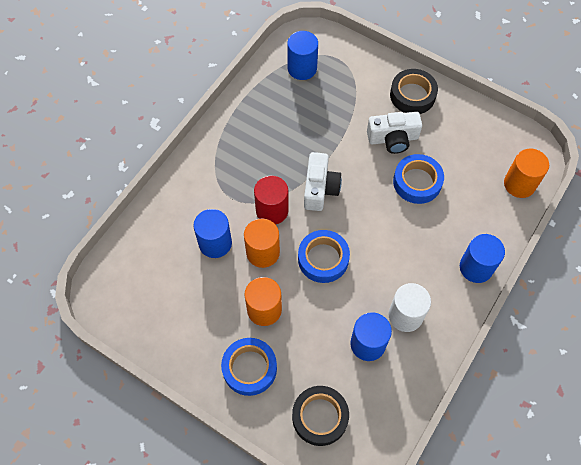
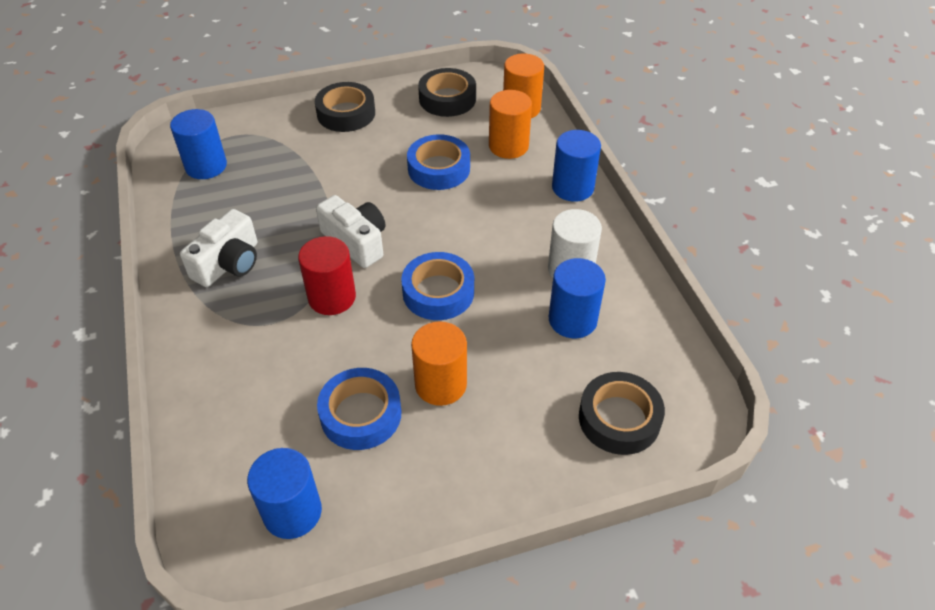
camera: 50 degrees left, 15 degrees down
blue cylinder [194,209,232,258] -> blue cylinder moved to [247,448,322,539]
blue tape [221,338,277,396] -> blue tape moved to [317,368,402,450]
orange cylinder [244,219,280,268] -> orange cylinder moved to [489,90,532,159]
white camera [367,112,422,154] -> white camera moved to [180,209,257,287]
none -> black tape [418,68,476,117]

